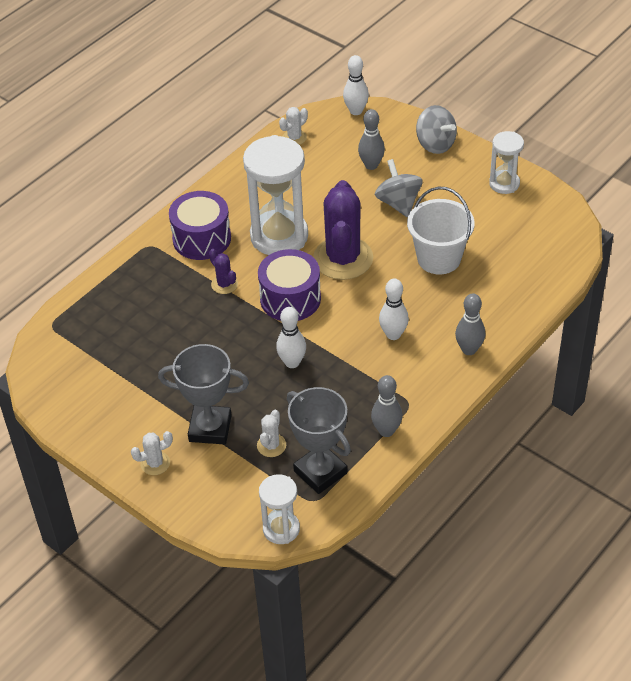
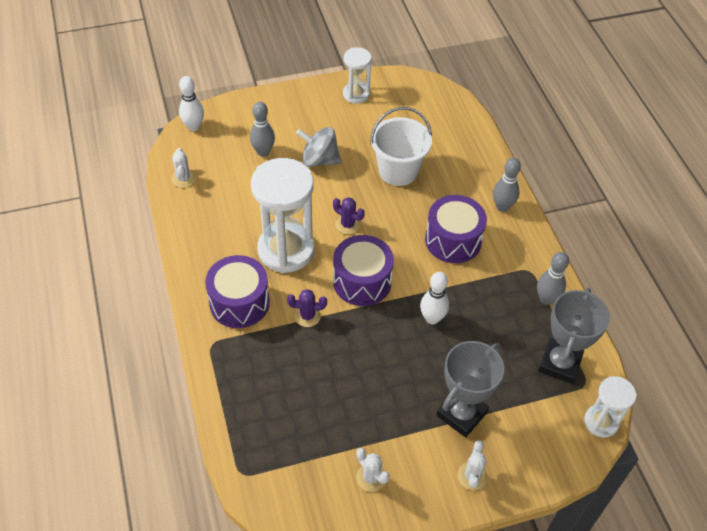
camera: 60 degrees left, 5 degrees up
white cactus [257,410,286,457] -> white cactus moved to [356,448,390,492]
grey trophy [287,387,351,494] -> grey trophy turned 60 degrees counterclockwise [538,288,610,384]
purple cactus [313,180,373,280] -> purple cactus [333,197,365,234], size x0.44
white bowling pin [379,278,409,340] -> purple drum [425,195,487,263]
grey spinning top [416,105,457,154] -> none

